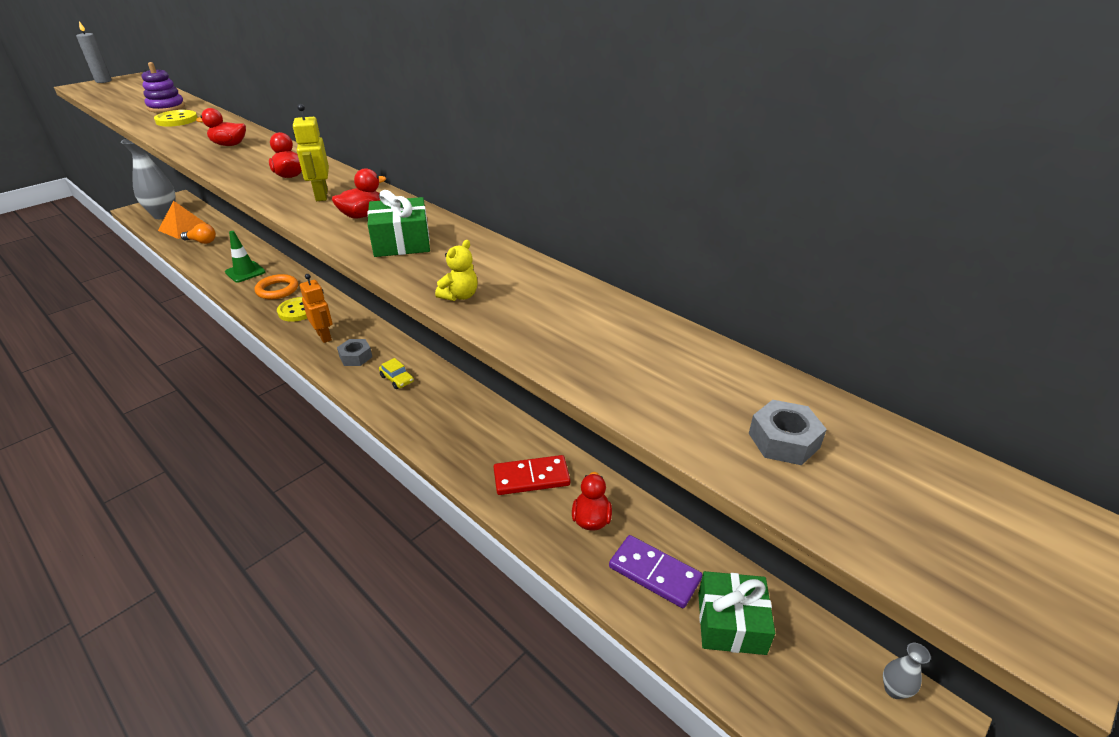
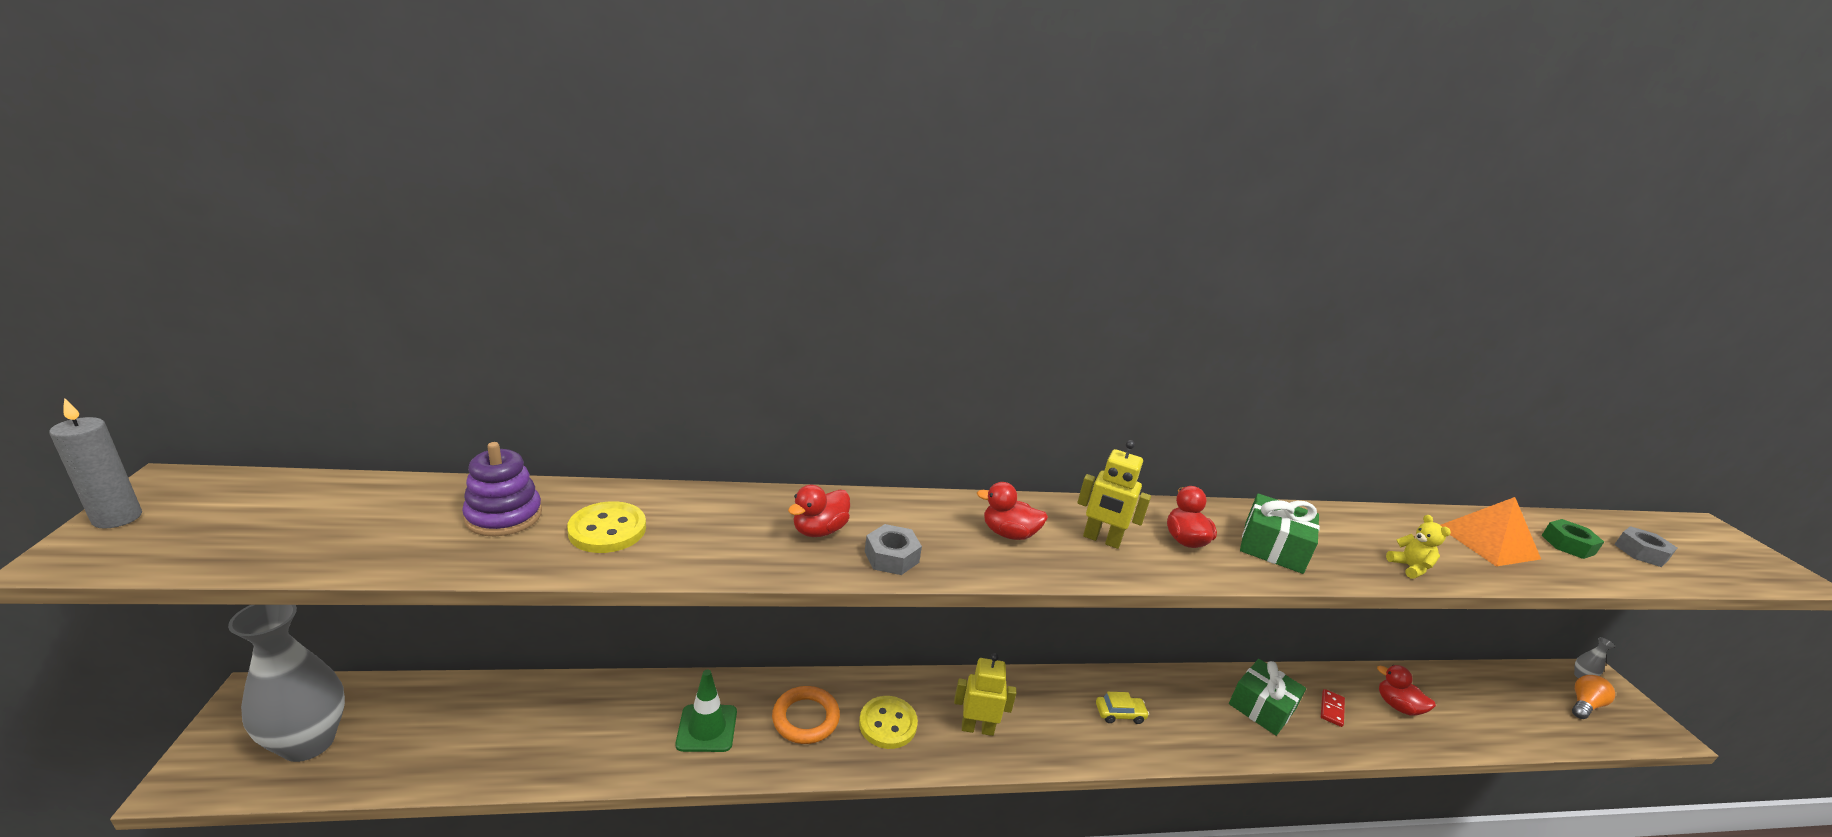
camera: 55 degrees left, 10 degrees down
orange pyramid [158,201,205,239] -> orange pyramid moved to [1441,497,1541,566]
orange light bulb [181,223,216,244] -> orange light bulb moved to [1572,675,1615,719]
orange robot [300,274,332,343] -> yellow robot [954,653,1016,736]
grey nut [337,339,372,366] -> grey nut moved to [865,524,922,575]
red domino [494,455,570,495] -> red domino [1321,689,1345,727], size x0.57
purple domino [609,535,702,608] -> none
green gift [698,571,775,655] -> green gift moved to [1229,659,1306,736]
none -> green nut [1542,519,1604,559]

